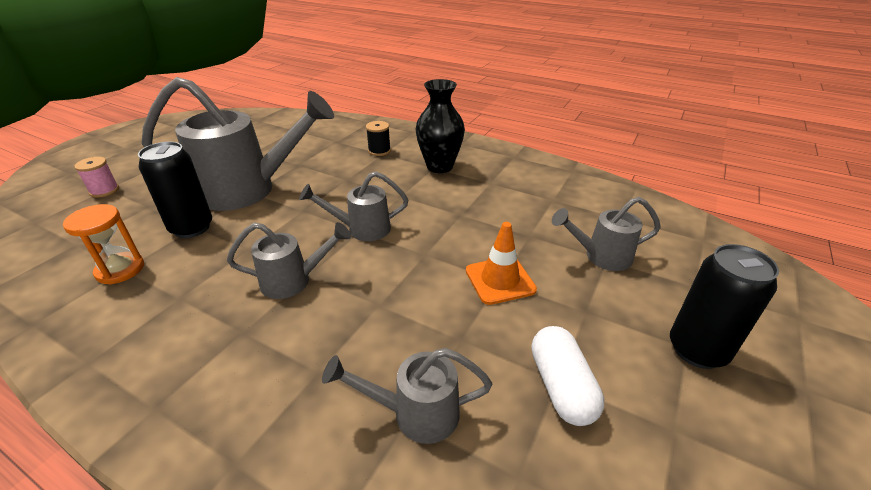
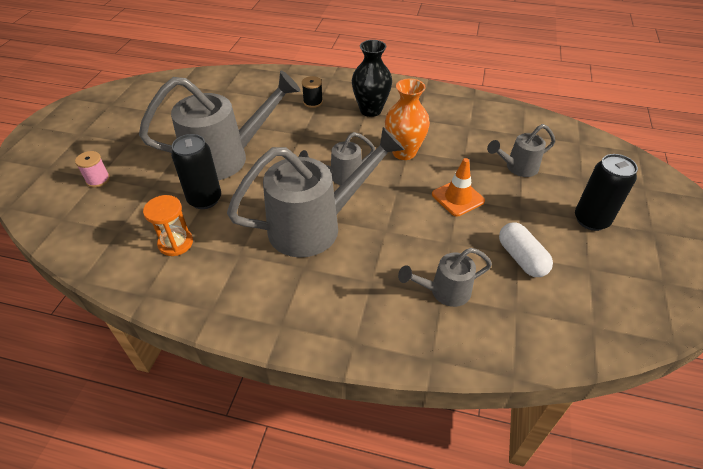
camera: 15 degrees left, 10 degrees up
grey watering can [227,222,351,299] -> grey watering can [227,127,405,257], size x1.98
none -> orange vase [385,79,430,160]

